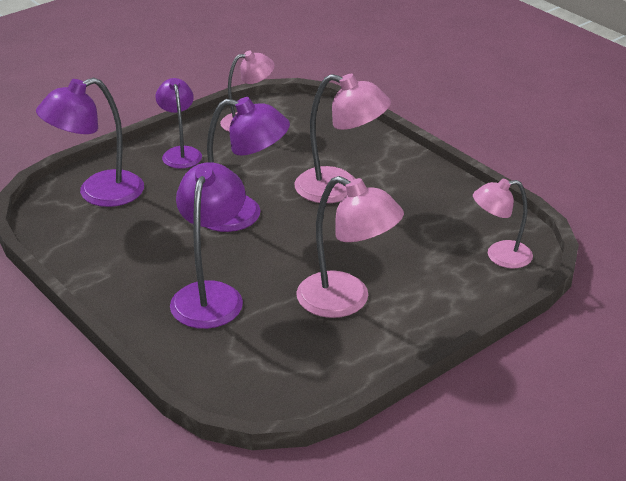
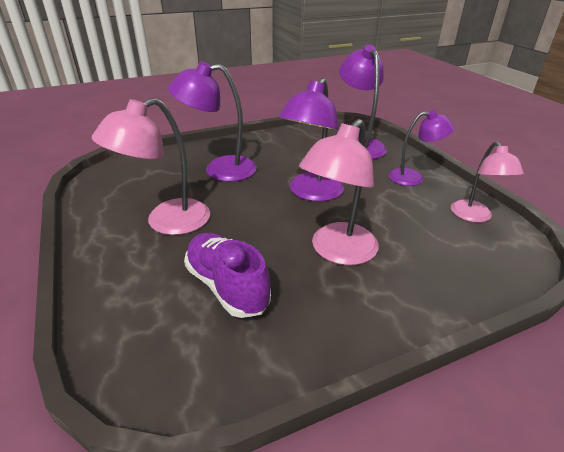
camera: 105 degrees right, 0 degrees up
purple lamp [170,162,246,329] -> purple lamp turned 150 degrees clockwise [168,61,257,182]
pink lamp [473,179,533,268] -> none
none -> purple shoe [184,233,271,318]

